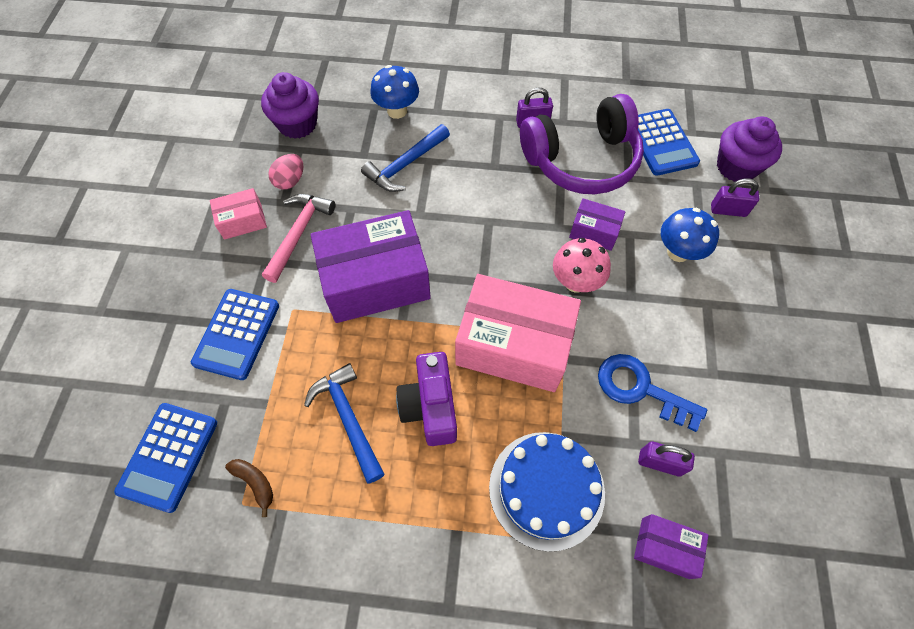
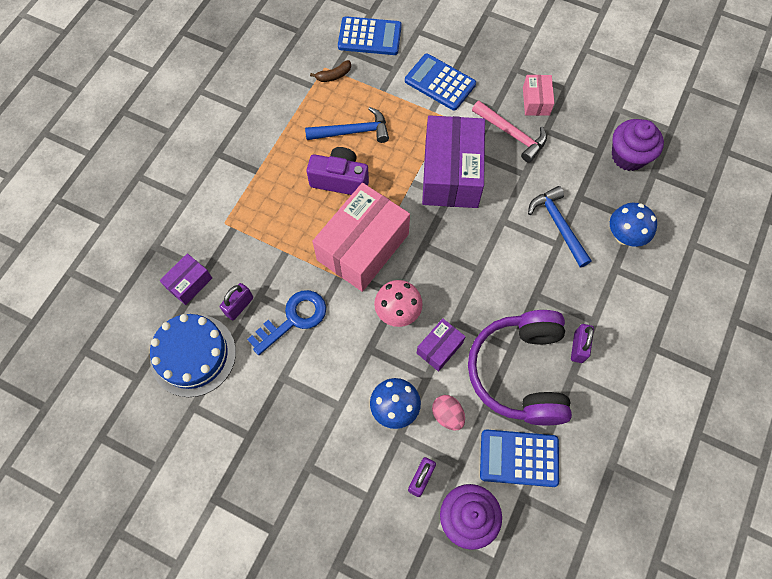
camera: 110 degrees right, 5 degrees up
blue calculator [114,403,217,513] -> blue calculator turned 150 degrees clockwise [338,16,402,55]
pink egg [268,154,303,190] -> pink egg moved to [432,395,465,431]
blue cake [489,432,605,552] -> blue cake moved to [150,314,236,397]

